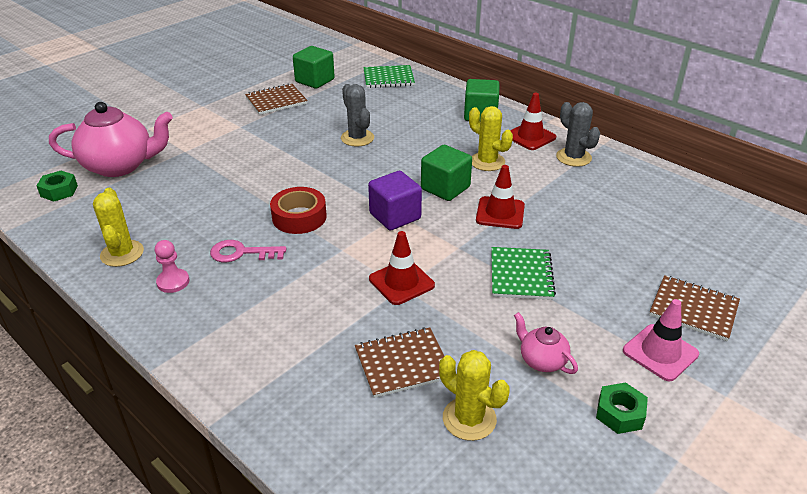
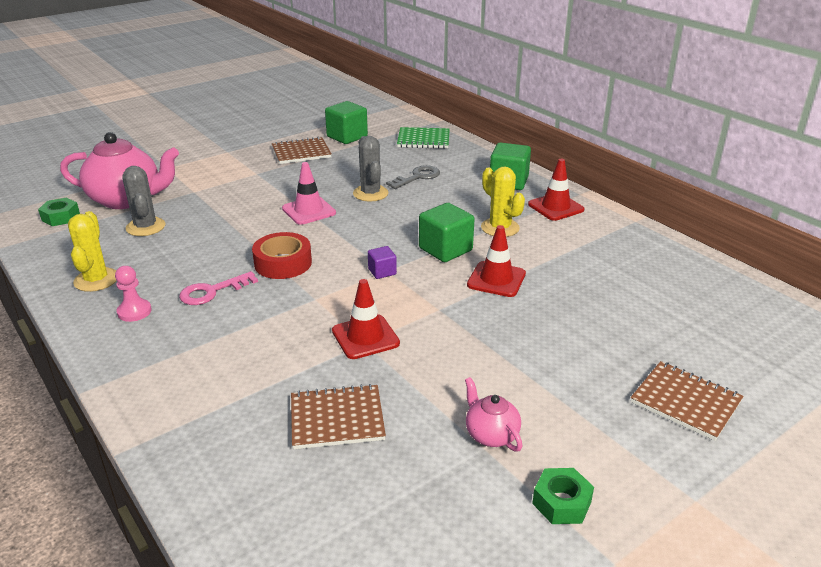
camera: 10 degrees right, 5 degrees down
pink key [210,240,287,262] -> pink key turned 45 degrees counterclockwise [179,271,258,305]
purple cube [368,171,422,231] -> purple cube [368,246,397,279], size x0.54
yellow cactus [439,350,510,441] -> none
green notebook [491,247,556,300] -> none
grey cactus [556,102,600,167] -> grey cactus moved to [122,166,165,236]
pink traffic cone [623,299,699,381] -> pink traffic cone moved to [282,162,336,225]
none -> grey key [386,165,440,189]

